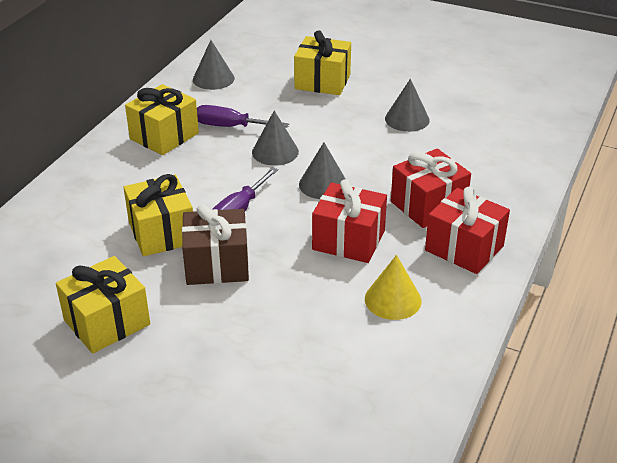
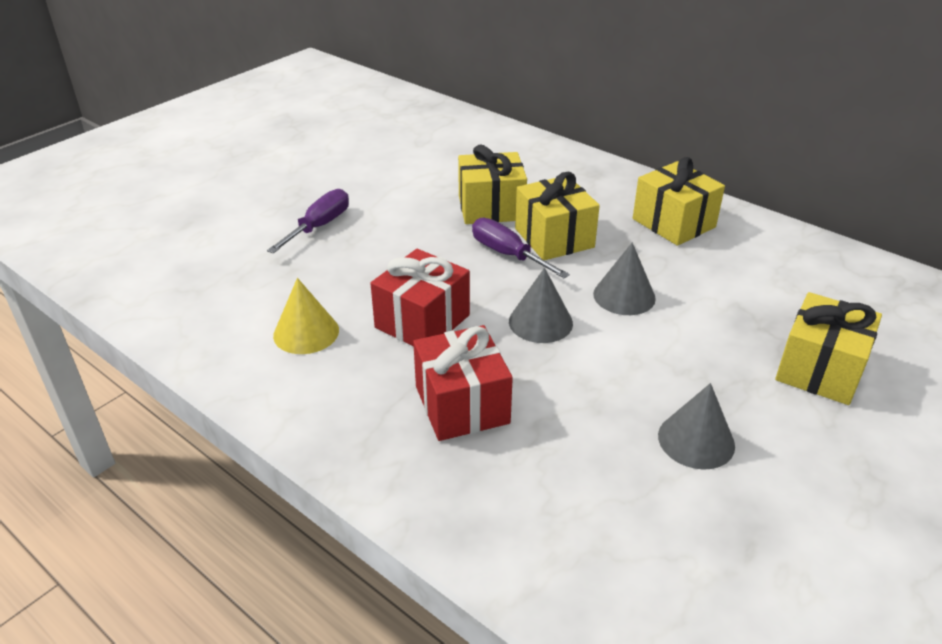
camera: 105 degrees right, 0 degrees up
yellow gift [56,256,150,354] -> yellow gift moved to [515,172,600,260]
brown gift [182,204,249,285] -> none
grey cone [193,40,235,90] -> none
purple screwdriver [197,105,289,128] -> purple screwdriver moved to [267,189,349,253]
red gift [425,187,510,274] -> none

